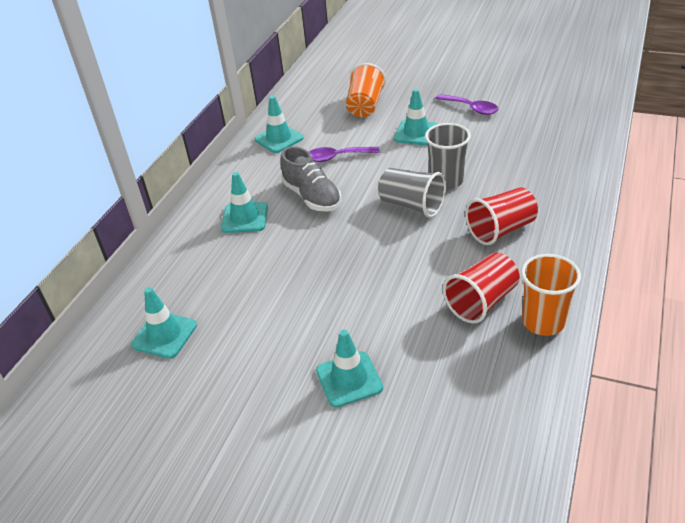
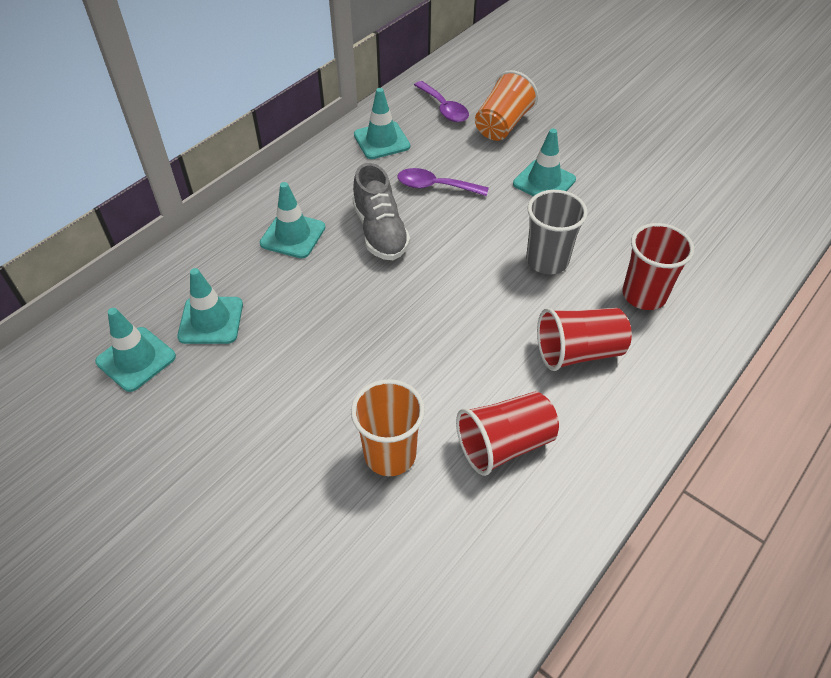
camera: 15 degrees right, 10 degrees up
turquoise traffic cone [316,330,383,408] -> turquoise traffic cone moved to [177,268,243,344]
grey cup [378,168,446,218] -> none
purple spoon [435,94,499,115] -> purple spoon moved to [414,81,469,122]
orange cup [521,254,581,336] -> orange cup moved to [351,379,425,476]
none -> red cup [622,223,694,310]

